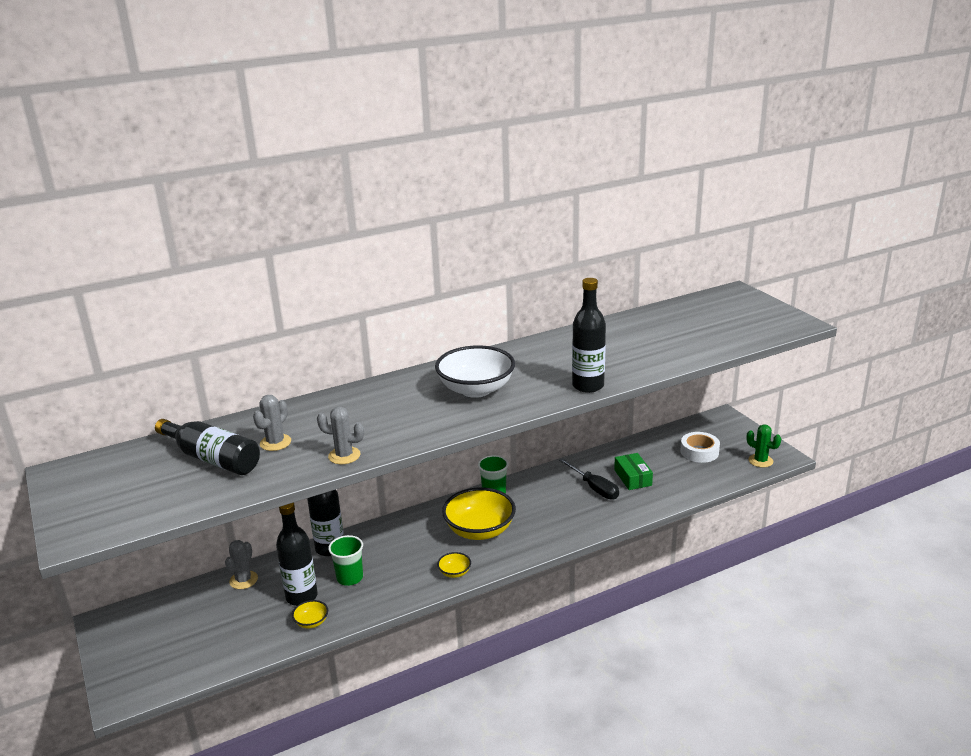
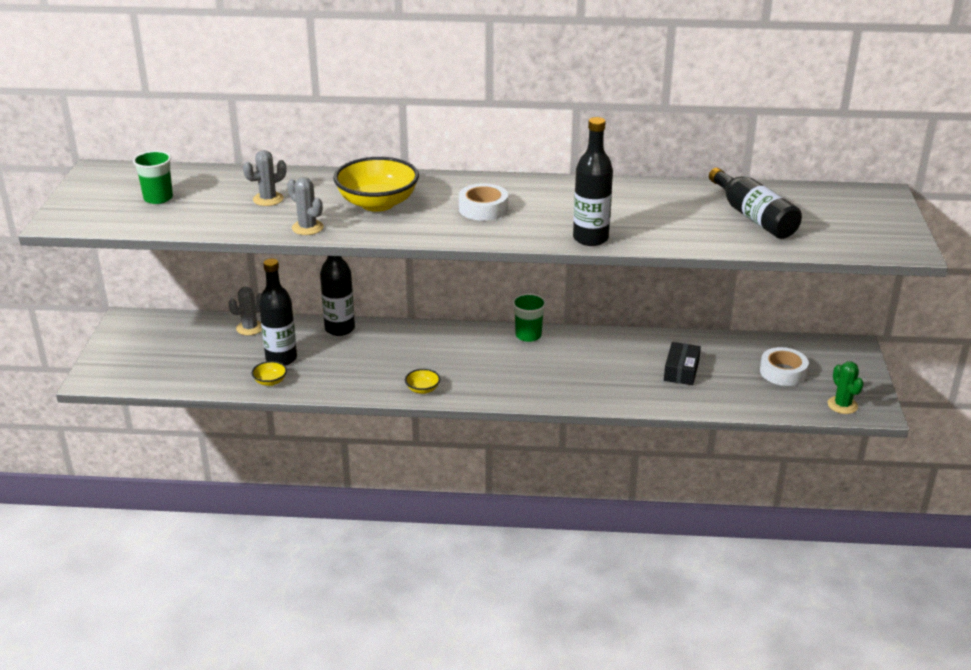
camera: 30 degrees right, 5 degrees up
black bottle [155,419,260,475] -> black bottle moved to [709,168,802,239]
green cup [328,535,363,586] -> green cup moved to [133,151,173,204]
white bowl [435,345,515,398] -> white tape [459,183,508,221]
yellow bowl [442,487,516,540] -> yellow bowl moved to [333,157,419,212]
black screwdriver [559,458,619,500] -> none
green box [614,453,653,490] -> black box [664,342,701,385]

